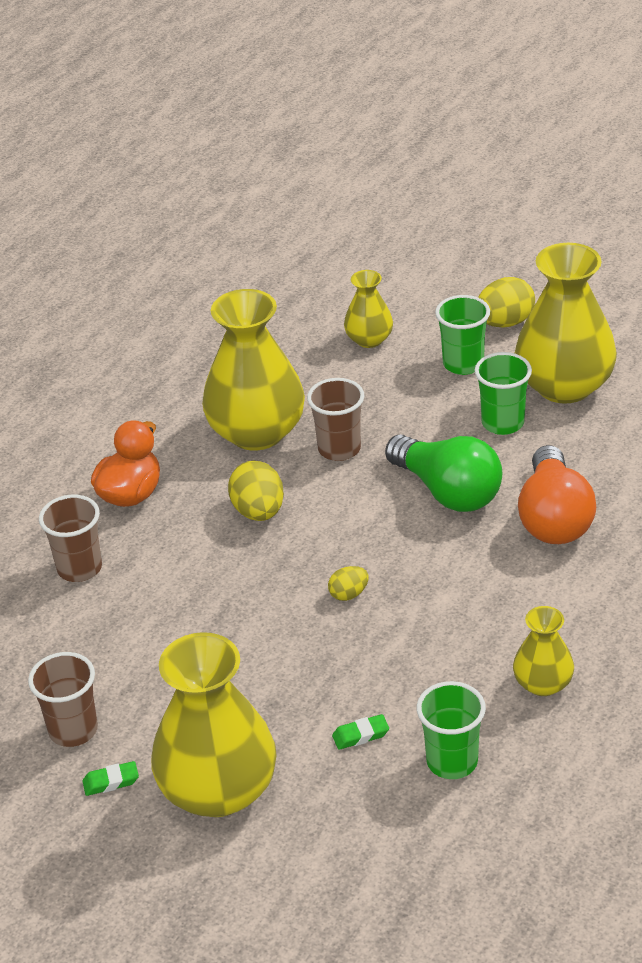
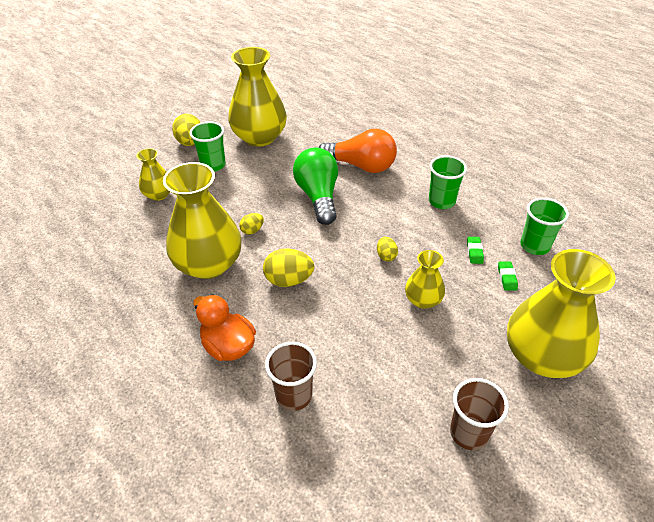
camera: 75 degrees left, 5 degrees up
green eraser [82,761,139,796] -> green eraser moved to [467,237,484,264]
brown cup [307,378,364,461] -> yellow egg [239,213,264,235]
green light bulb [385,435,502,512] -> green light bulb turned 75 degrees counterclockwise [293,148,338,225]
green cup [475,352,532,435] -> green cup moved to [429,156,467,209]
yellow vase [513,606,574,696] -> yellow vase moved to [405,250,445,309]

